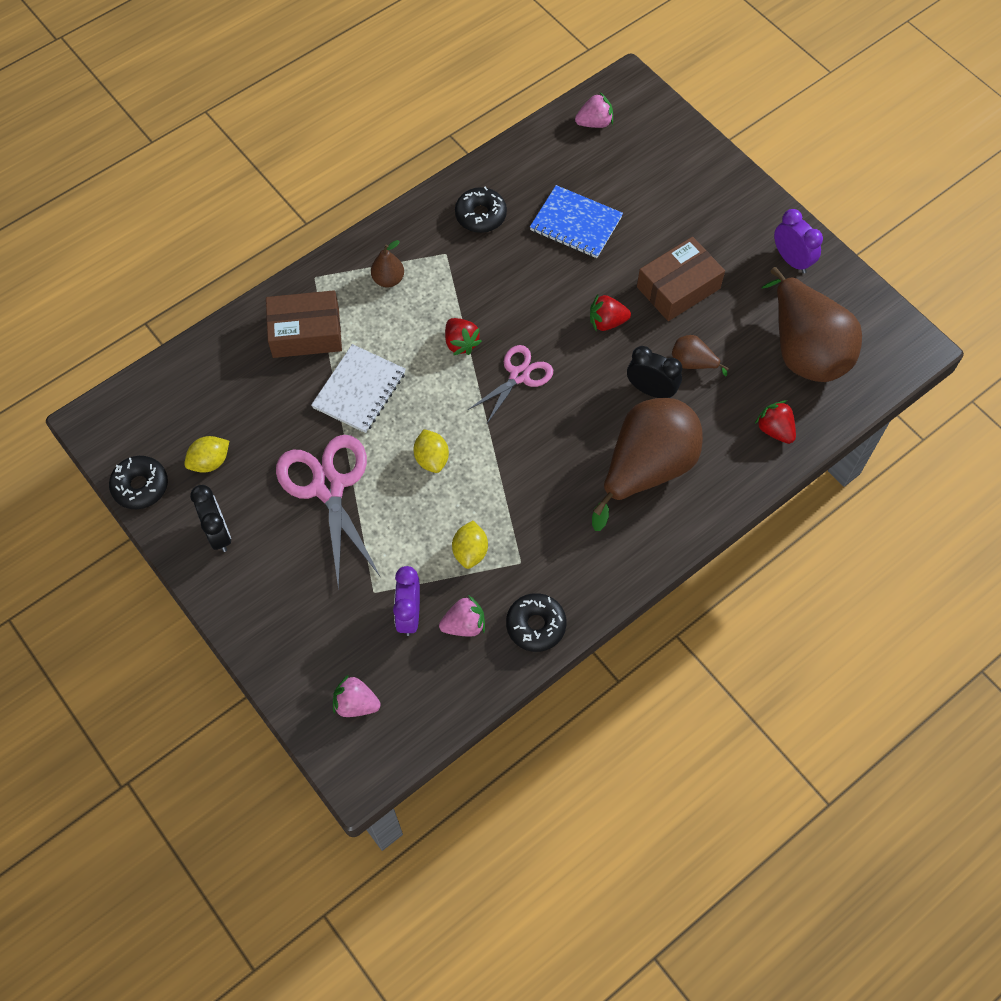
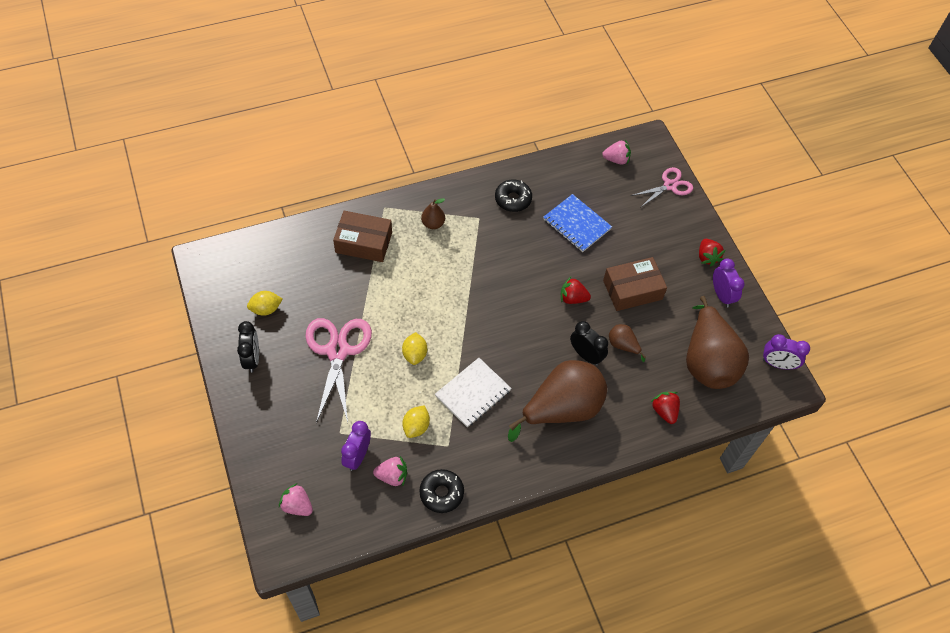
camera: 15 degrees right, 5 degrees down
black donut [109,456,168,509] -> none
white notebook [311,344,406,433] -> white notebook moved to [435,358,512,427]
red strawberry [445,318,482,355] -> red strawberry moved to [699,239,725,266]
pink scissors [468,345,553,425] -> pink scissors moved to [631,167,693,208]
none -> purple clock [763,334,810,370]

